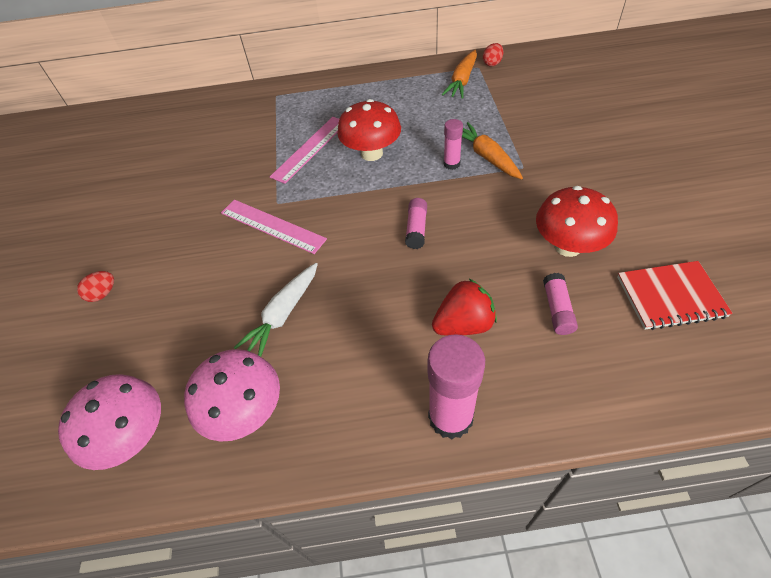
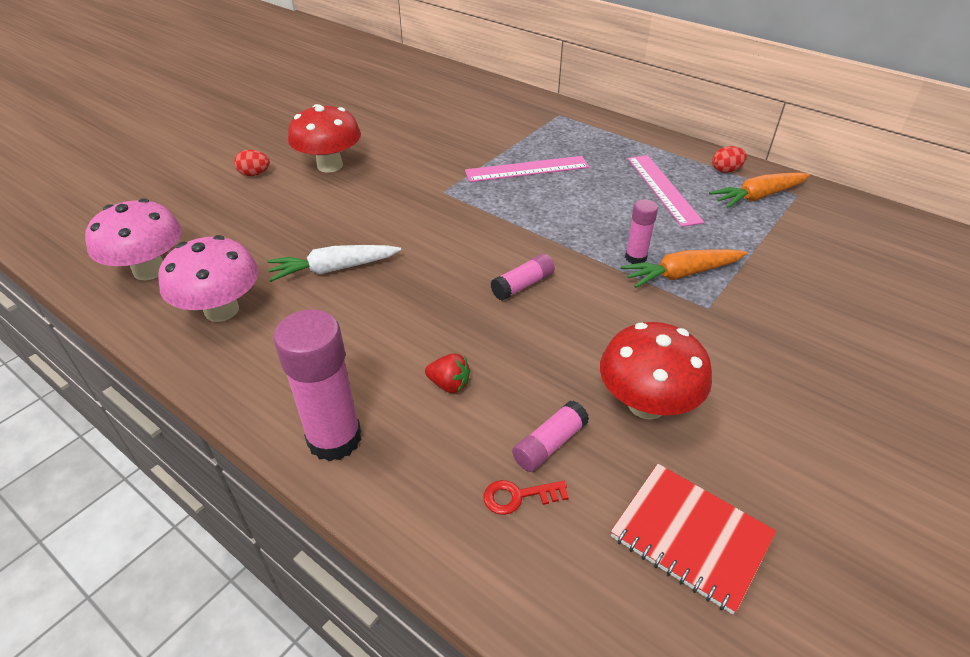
camera: 40 degrees right, 10 degrees down
pink ruler [221,200,327,254] -> pink ruler moved to [628,155,704,227]
red mushroom [337,99,401,161] -> red mushroom moved to [288,104,361,173]
red strawberry [432,279,497,336] -> red strawberry [425,353,470,393], size x0.58
orange carrot [462,122,523,179] -> orange carrot turned 120 degrees counterclockwise [621,249,747,288]
red egg [483,43,504,67] -> red egg moved to [712,146,747,173]
none -> red key [483,480,569,515]

